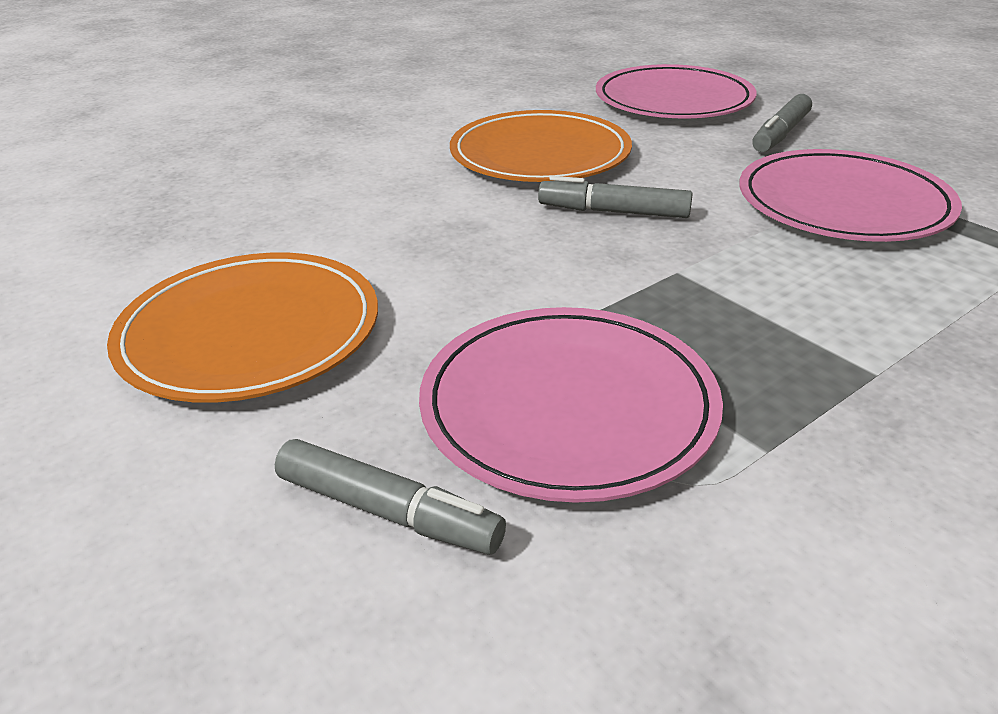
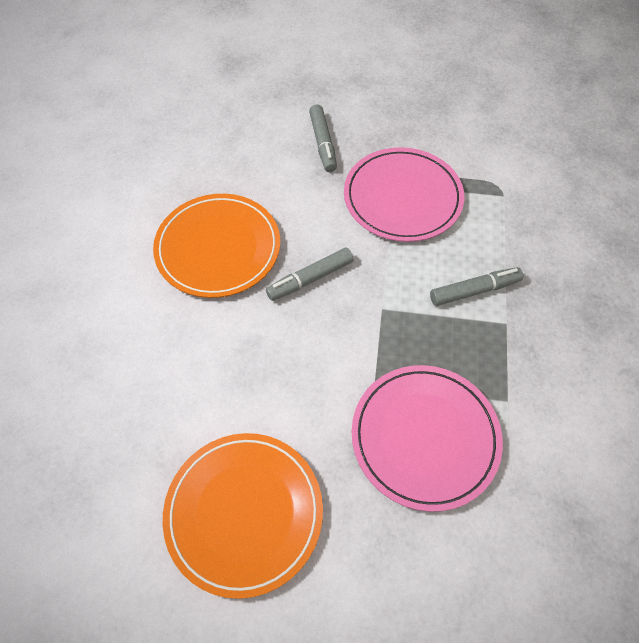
camera: 45 degrees left, 25 degrees up
grey marker [275,439,506,555] -> grey marker moved to [430,267,523,306]
pink plate [596,64,756,118] -> none

